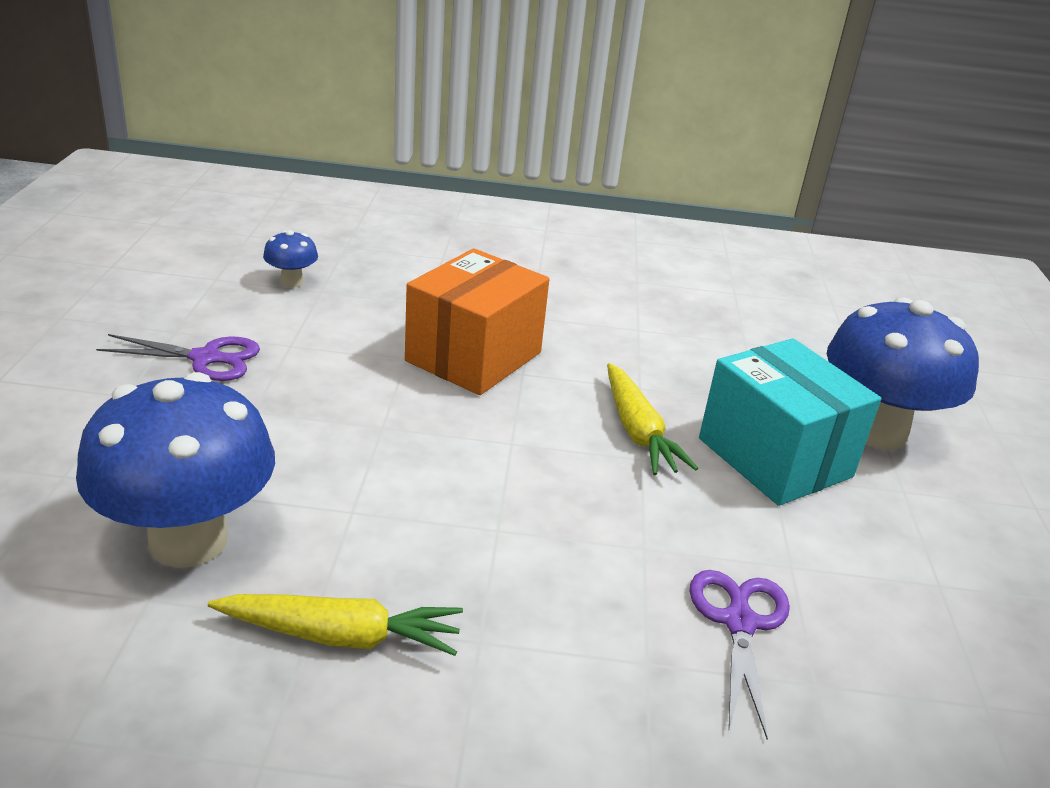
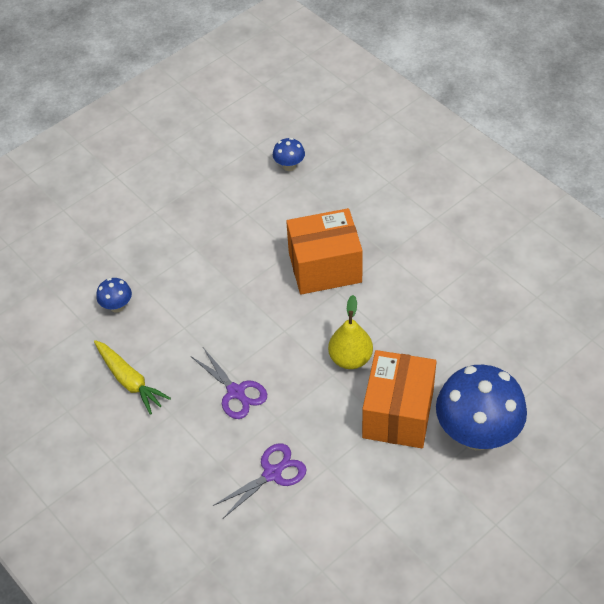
camera: 50 degrees right, 20 degrees up
blue mushroom [76,372,275,568] -> blue mushroom [96,278,132,313], size x0.44
purple scissors [96,334,260,381] -> purple scissors moved to [192,347,267,419]
yellow carrot [607,363,698,475] -> yellow pear [328,295,373,369]
turquoise box [699,338,881,506] -> orange box [362,350,437,448]

